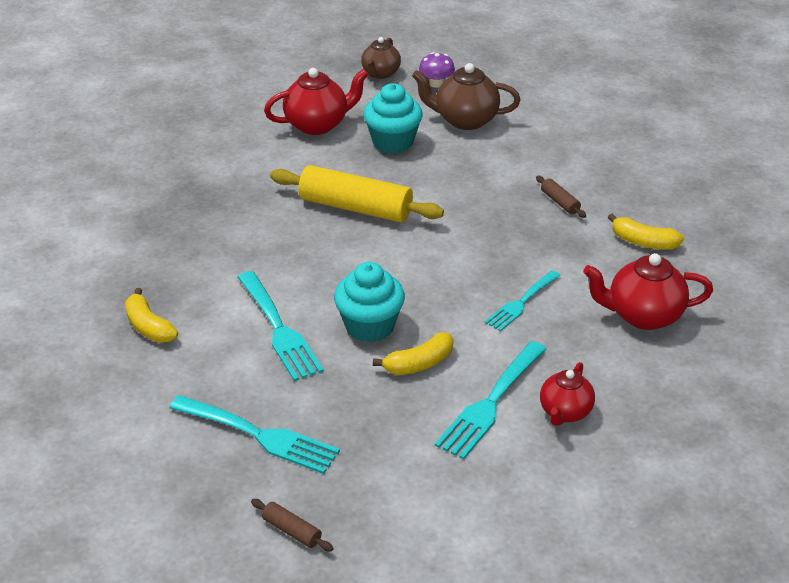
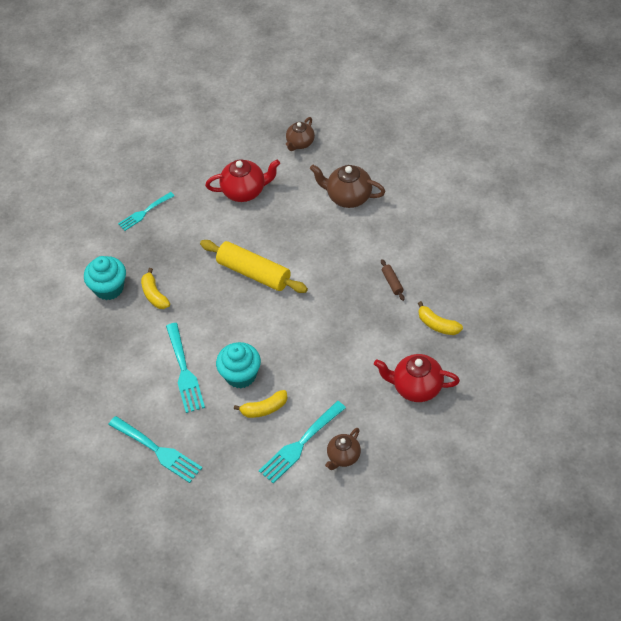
camera: 15 degrees right, 15 degrees up
yellow banana [125,288,178,343] -> yellow banana moved to [141,268,170,309]
brown rolling pin [251,499,334,551] -> none
turquoise cupcake [363,83,423,153] -> turquoise cupcake moved to [84,256,126,300]
purple mushroom [419,52,455,88] -> none
turquoise fork [485,270,561,331] -> turquoise fork moved to [118,192,174,231]
red teapot [540,362,595,426] -> brown teapot [325,428,361,470]

